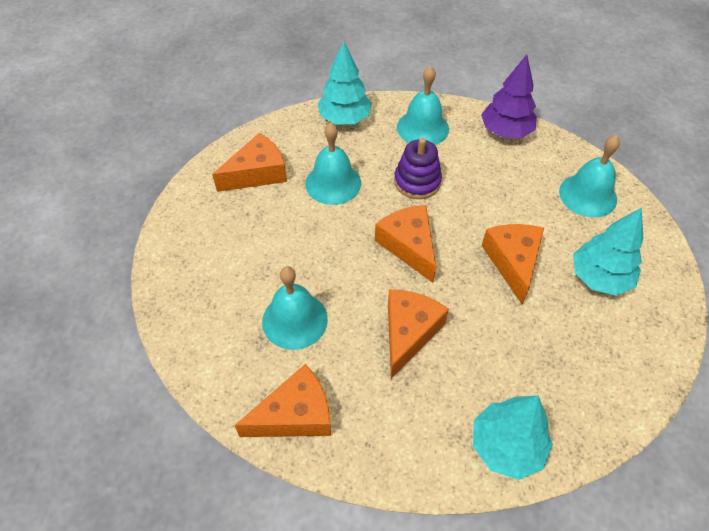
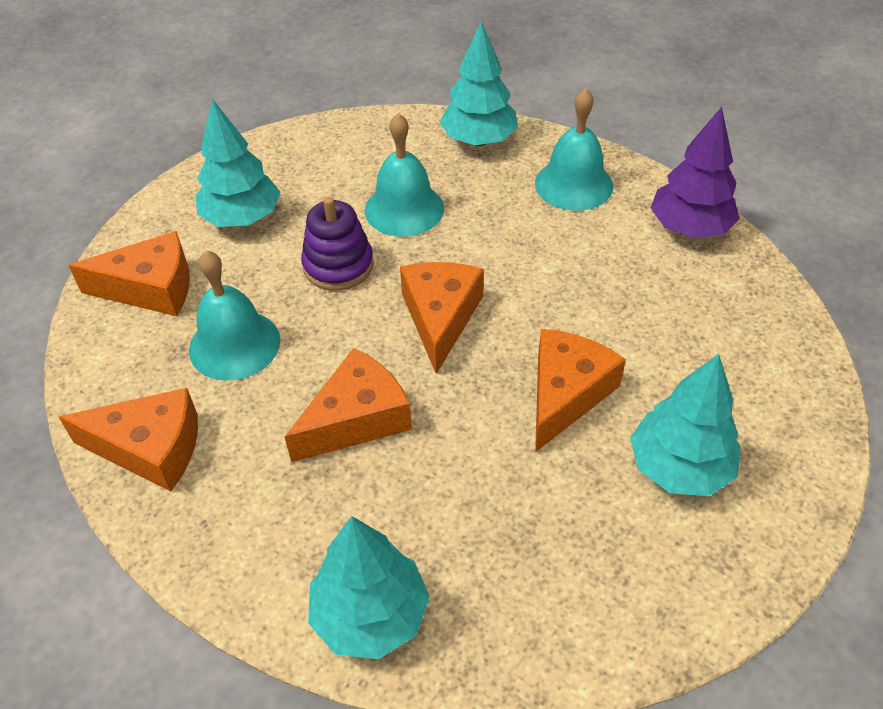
camera: 30 degrees right, 5 degrees down
orange cheese [212,133,287,192] -> orange cheese moved to [68,231,190,316]
purple stacking toy [394,138,442,199] -> purple stacking toy moved to [301,197,374,291]
turquoise bell [559,135,620,218] -> none
none -> turquoise tree [196,99,280,227]

